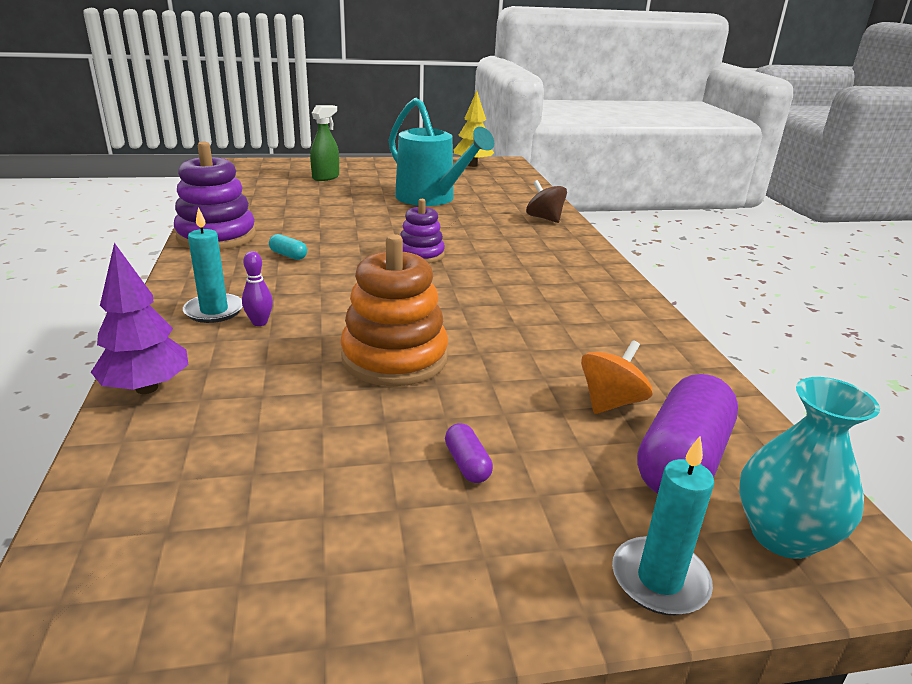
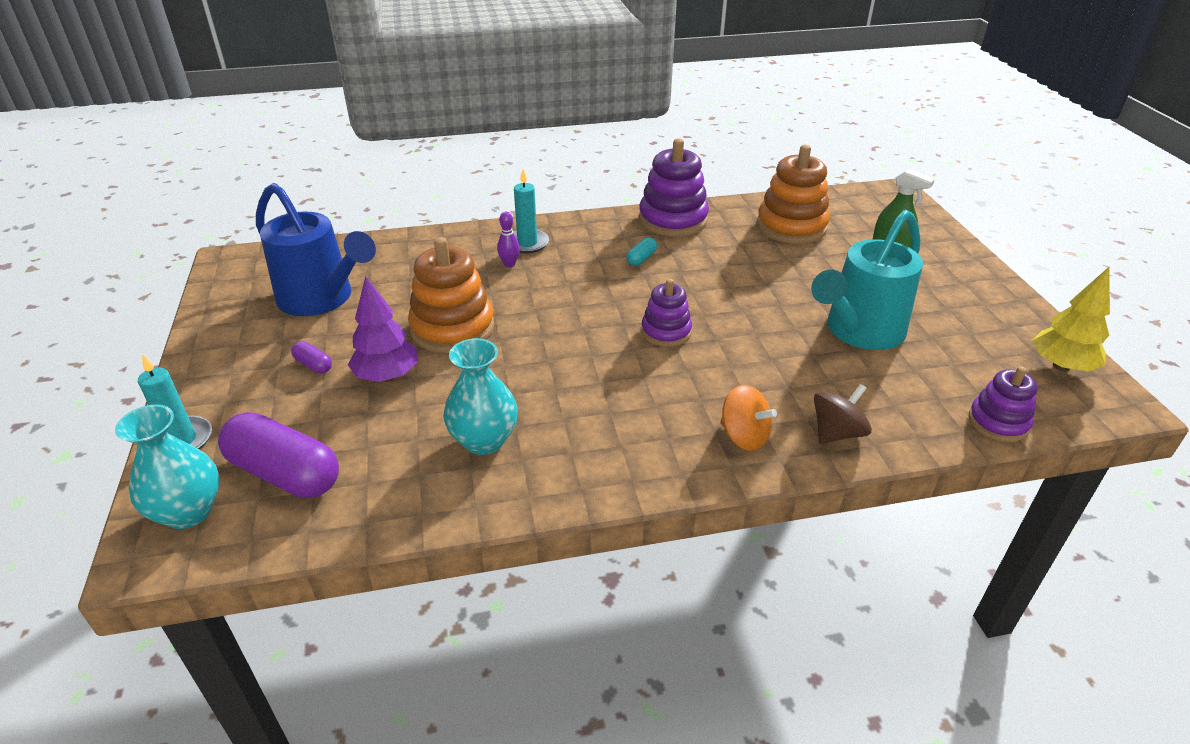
camera: 90 degrees right, 10 degrees up
purple tree [91,243,189,394] -> purple tree moved to [348,276,418,382]
purple capsule [445,423,493,483] -> purple capsule turned 60 degrees clockwise [291,341,332,374]
orange spinning top [581,340,653,414] -> orange spinning top moved to [720,385,777,451]
none -> blue watering can [256,183,376,316]
none -> turquoise vase [443,338,518,455]
none -> orange stacking toy [757,145,830,244]
none -> purple stacking toy [969,366,1038,442]

